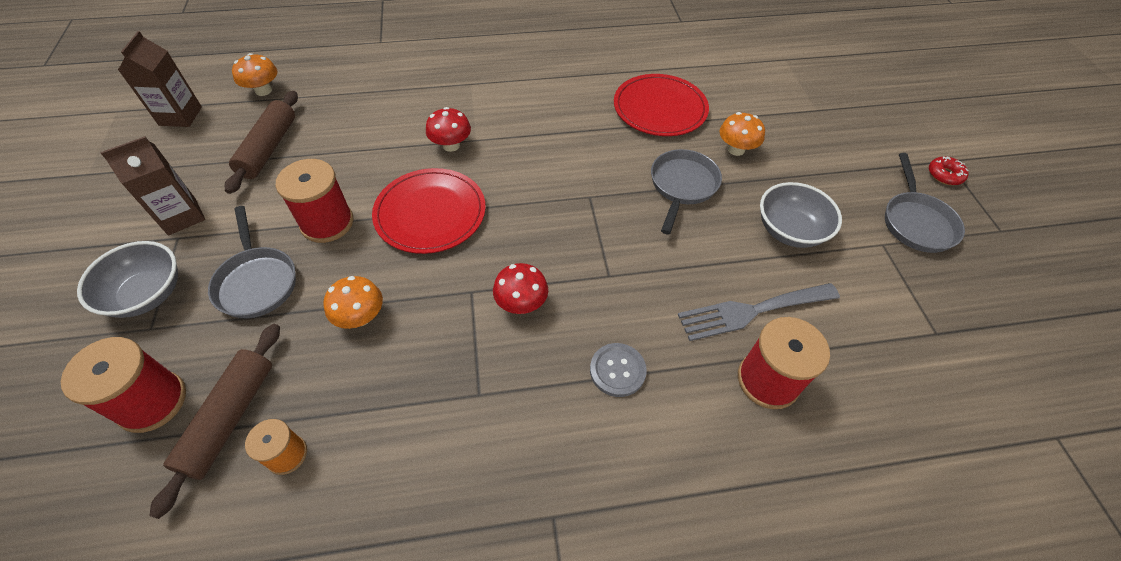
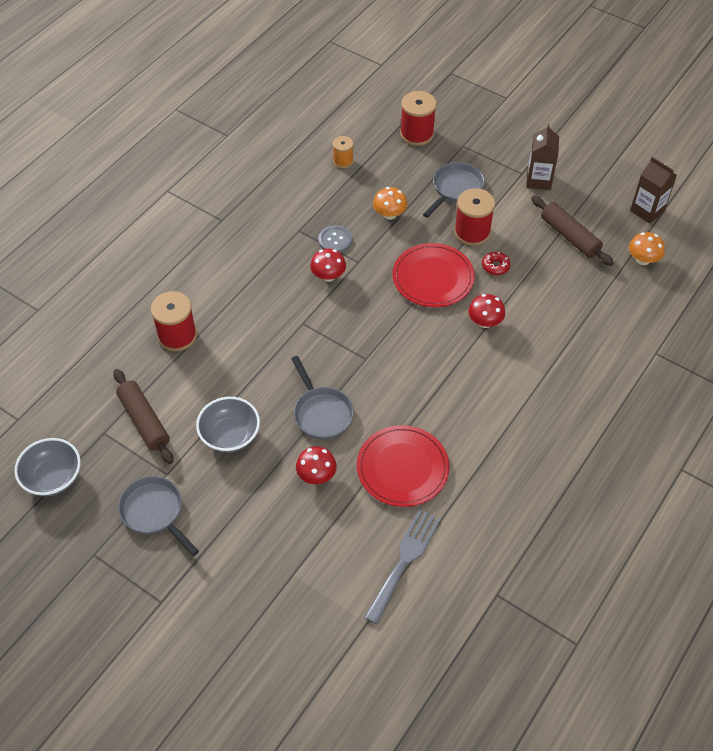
camera: 135 degrees right, 0 degrees up
grey bowl [77,241,178,318] -> grey bowl moved to [14,438,81,496]
brown rolling pin [149,324,280,519] -> brown rolling pin moved to [113,369,173,464]
grey pan [208,206,296,318] -> grey pan turned 105 degrees clockwise [423,162,484,218]
grey button [590,343,647,397] -> grey button moved to [318,225,352,253]
grey fork [678,283,840,341] -> grey fork moved to [364,509,441,624]
orange mushroom [720,112,765,156] -> red mushroom [296,446,337,484]
red donut [929,156,969,185] -> red donut moved to [482,252,510,275]

